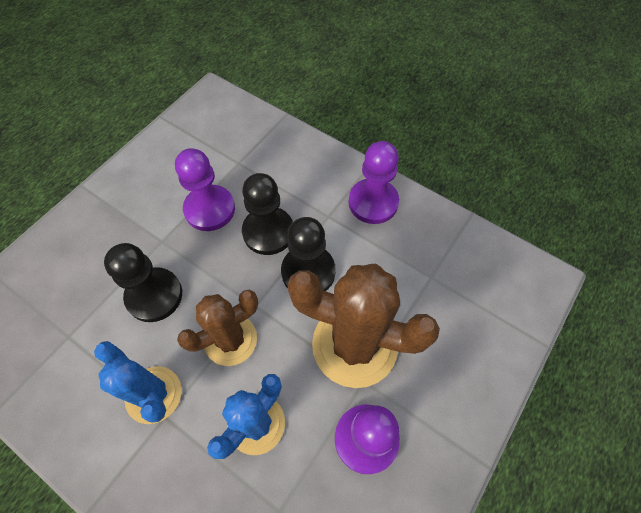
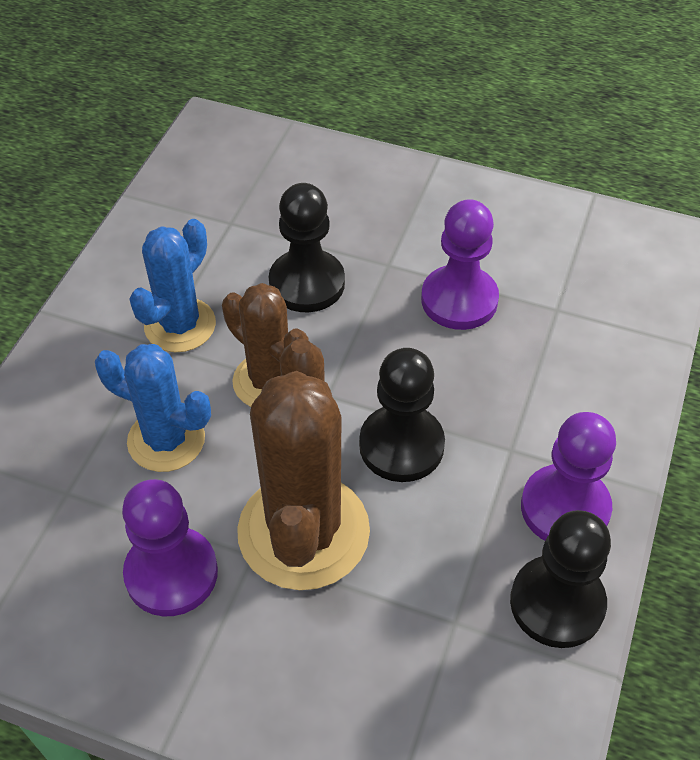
camera: 75 degrees right, 10 degrees down
black pawn [242,173,293,255] -> black pawn moved to [510,510,611,648]

